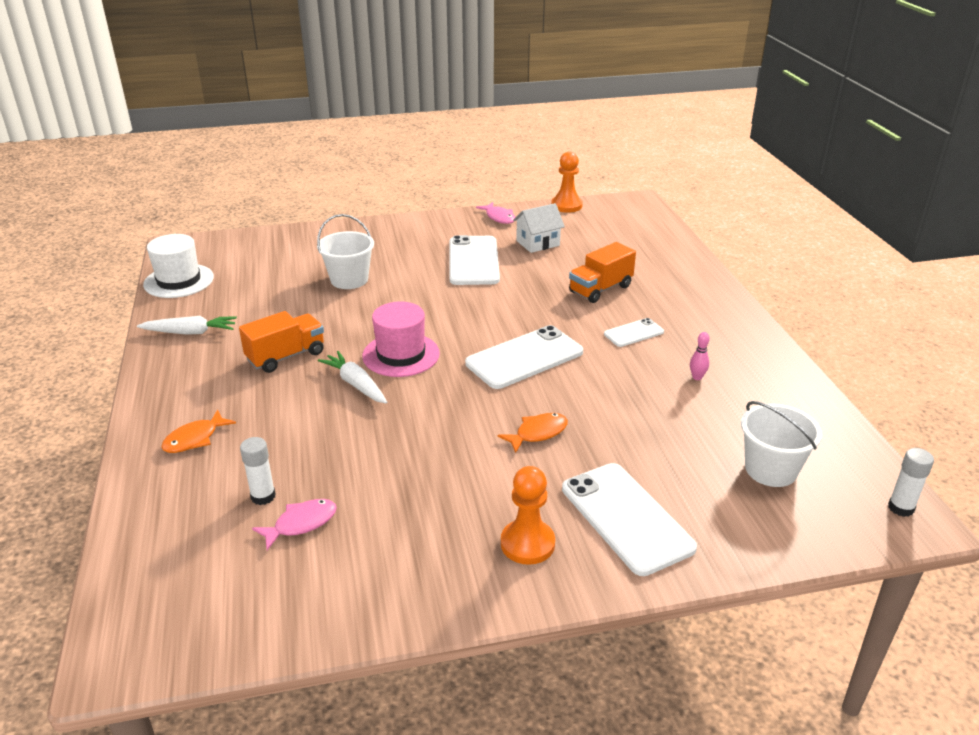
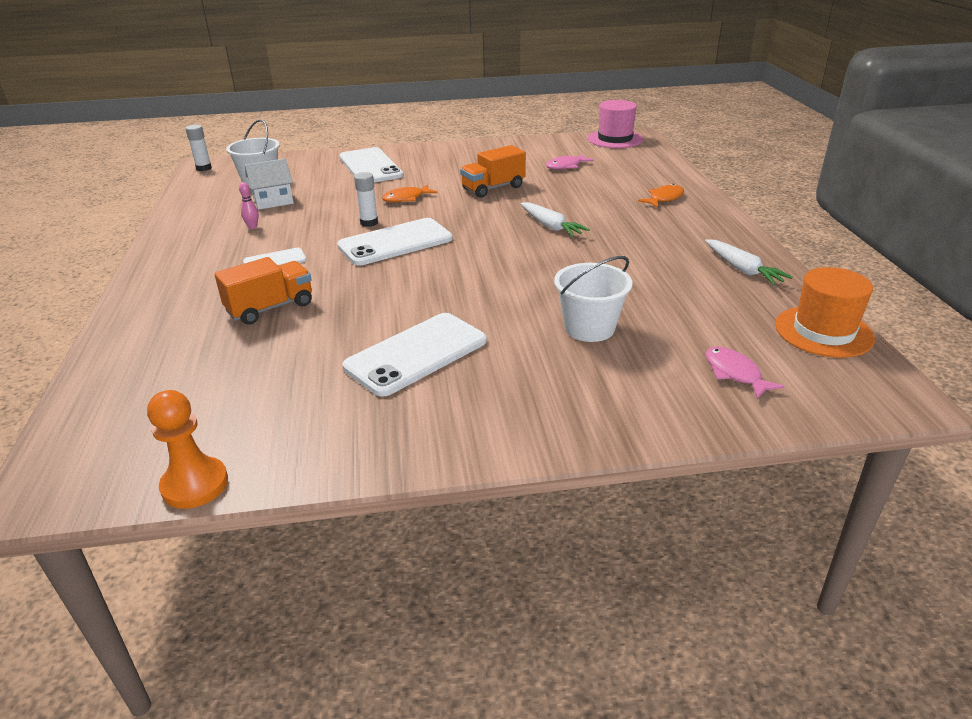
camera: 175 degrees left, 0 degrees up
white carrot [137,316,237,335] -> white carrot turned 120 degrees counterclockwise [705,239,793,285]
white hat [143,234,214,298] -> orange hat [775,267,875,358]
orange truck [239,311,324,373] -> orange truck moved to [460,145,526,198]
white glue stick [240,437,276,505] -> white glue stick moved to [354,172,378,227]
pink hat [362,301,440,377] -> pink hat moved to [588,100,643,148]
white phone [450,235,500,285] -> white phone turned 45 degrees clockwise [343,313,487,397]
pink fish [476,202,515,224] -> pink fish moved to [705,346,785,399]
orange pawn [501,466,555,565] -> none
white house [513,203,565,253] -> white house moved to [245,158,294,210]

